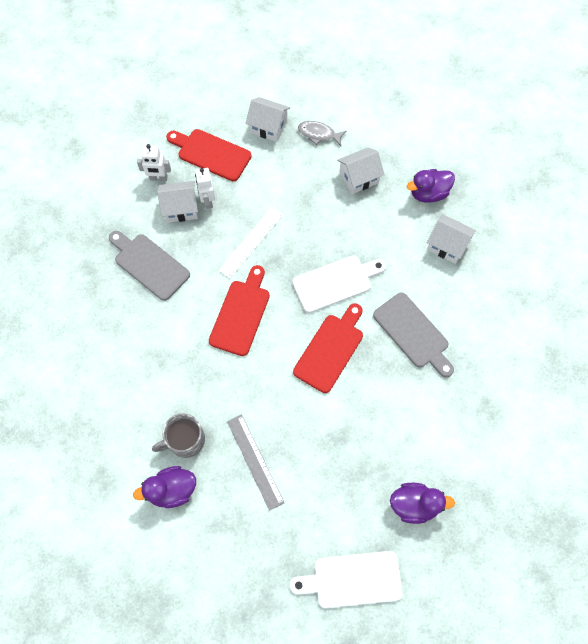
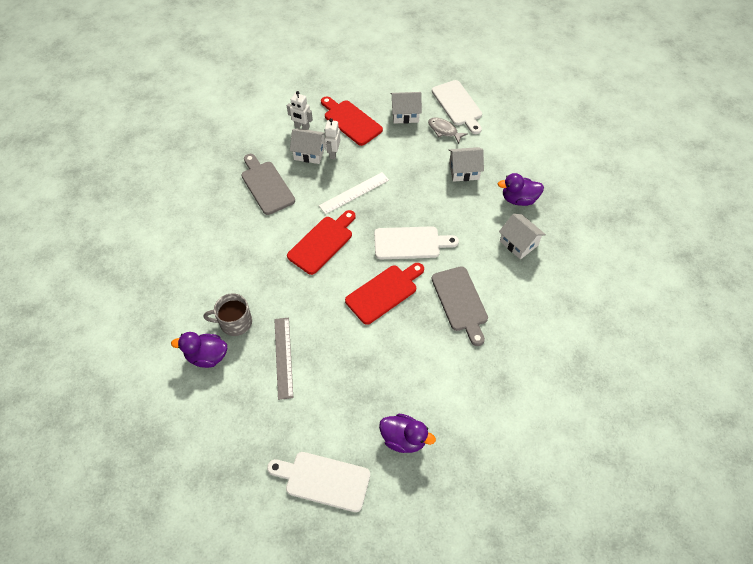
camera: 20 degrees right, 10 degrees down
white house [245,97,290,142] -> white house turned 45 degrees counterclockwise [391,92,422,124]
none -> white cutting board [432,80,482,134]

